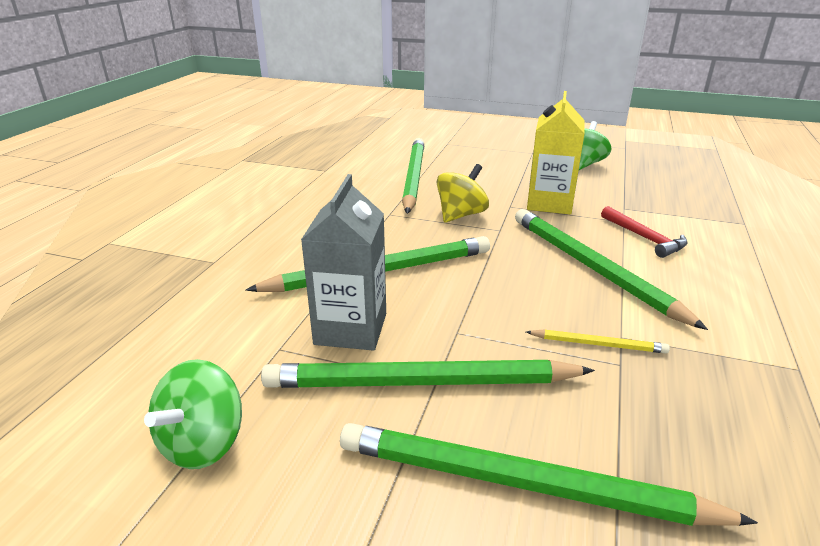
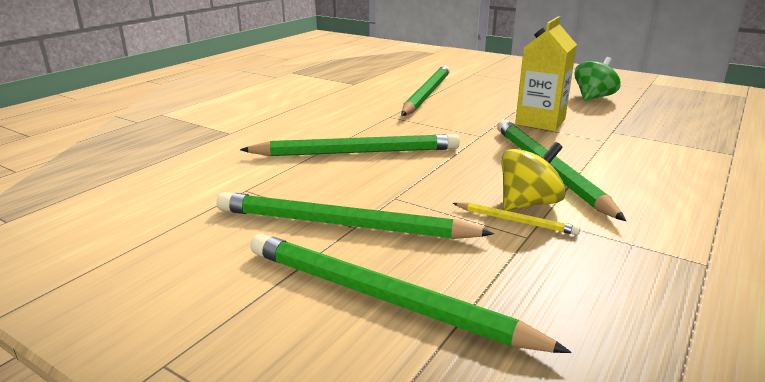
camera: 15 degrees right, 5 degrees down
green spinning top [144,359,242,469] -> none
grey carton [301,174,386,351] -> none
yellow spinning top [437,164,489,223] -> yellow spinning top moved to [501,142,566,211]
red hammer [601,206,688,258] -> none

